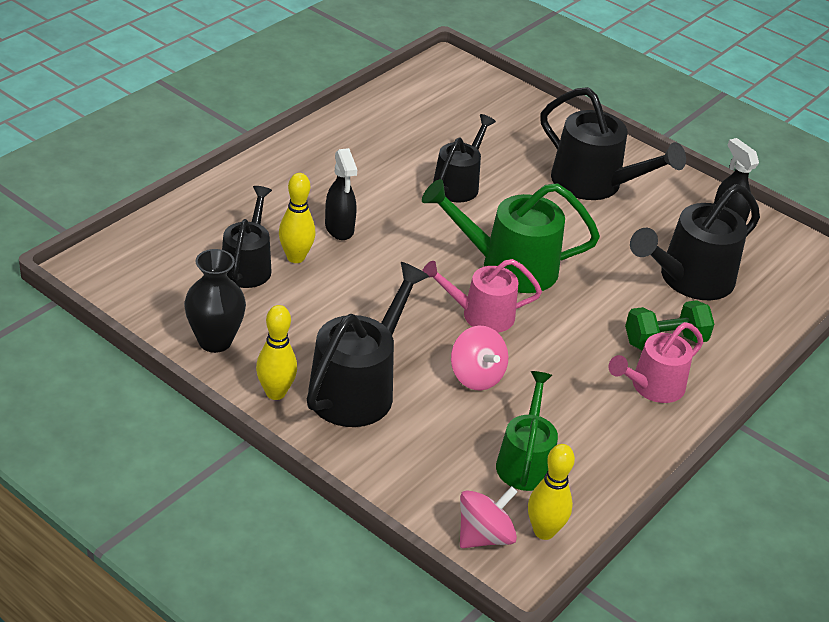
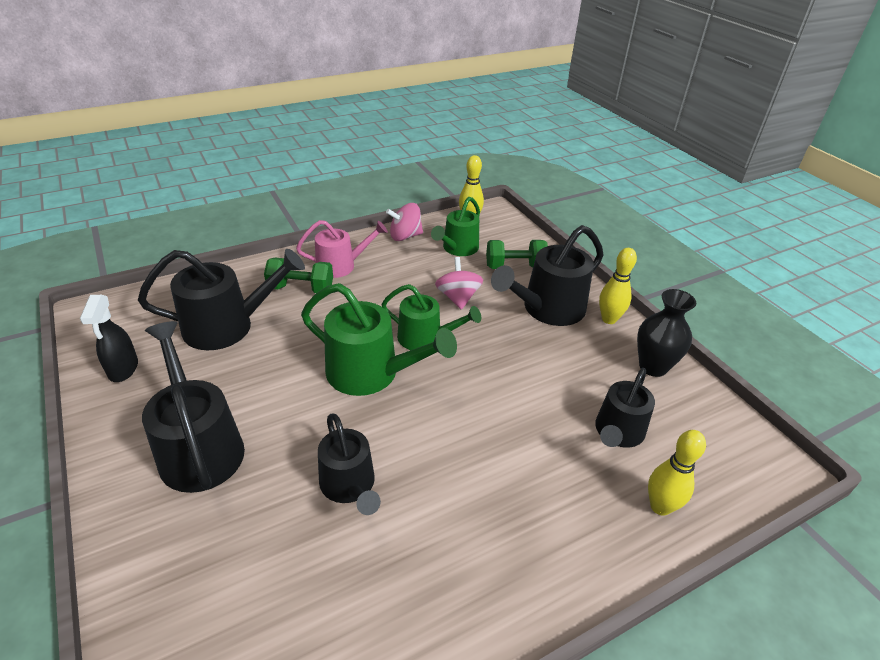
camera: 155 degrees left, 0 degrees up
yellow bowling pin [279,173,316,263] -> yellow bowling pin moved to [648,430,706,516]
black spray bottle [325,148,357,240] -> none
pink watering can [422,259,542,333] -> green watering can [381,284,481,350]
black watering can [433,114,496,202] -> black watering can turned 75 degrees counterclockwise [318,413,381,515]
pink spinning top [460,486,518,548] -> pink spinning top moved to [386,203,423,241]
none -> green dumbbell [486,240,548,269]

